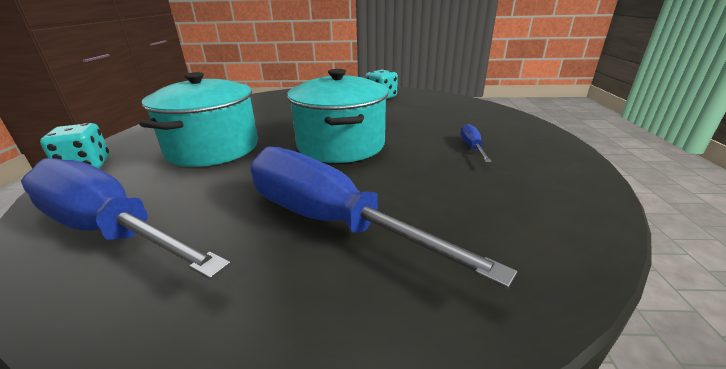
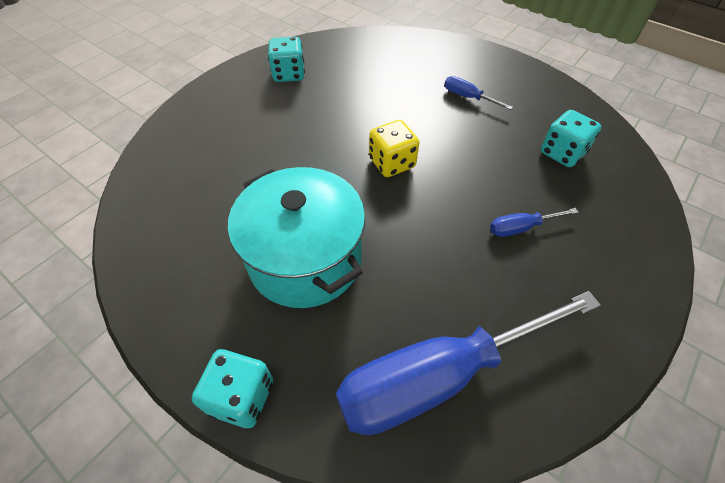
camera: 55 degrees left, 25 degrees up
blue screwdriver [250,147,517,289] -> blue screwdriver [490,208,579,237], size x0.41
turquoise pot [287,69,389,163] -> yellow dice [369,120,419,177]
none -> turquoise dice [541,110,601,167]

